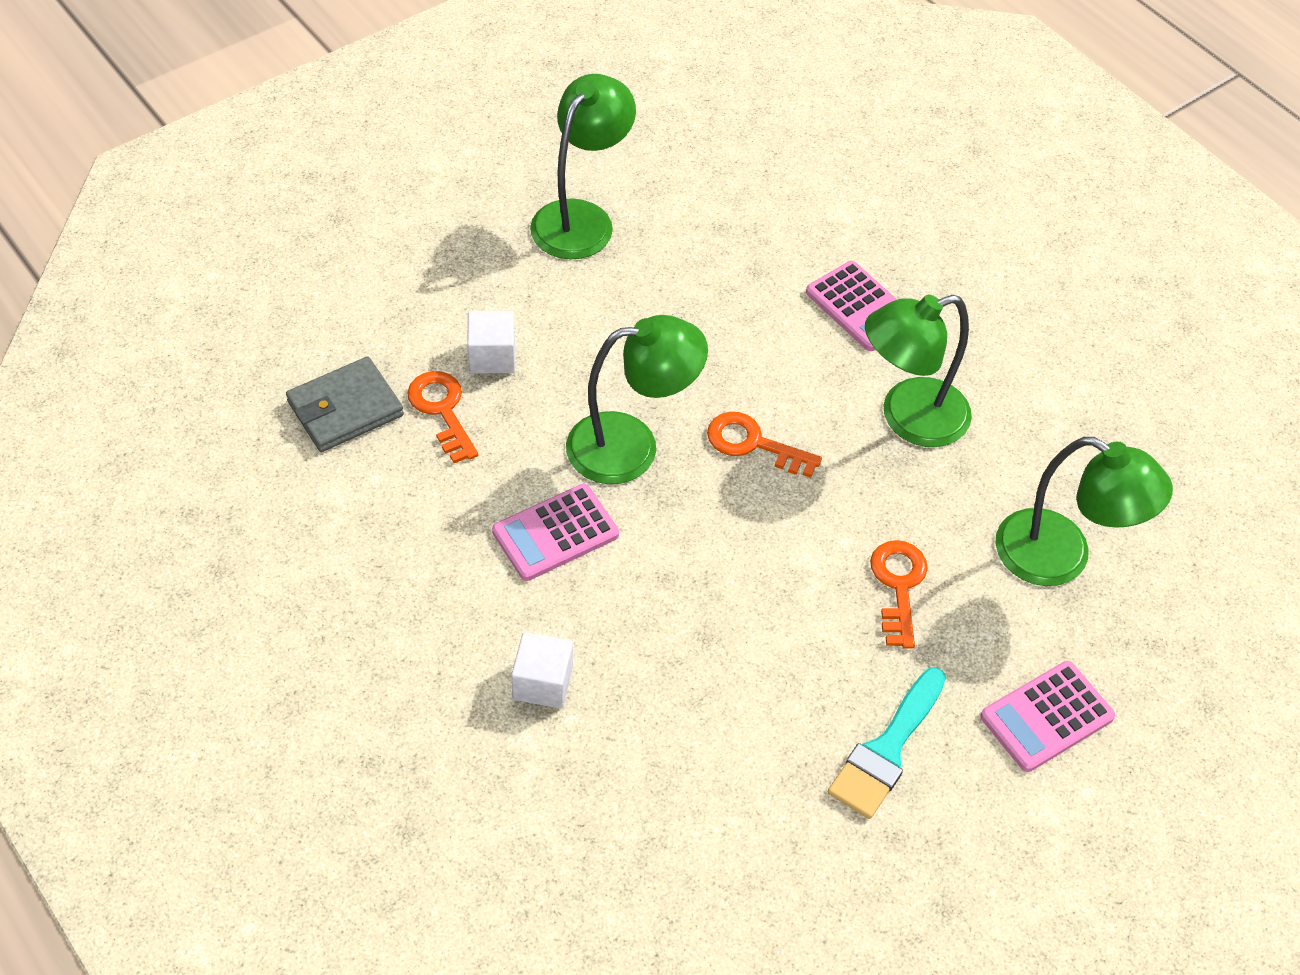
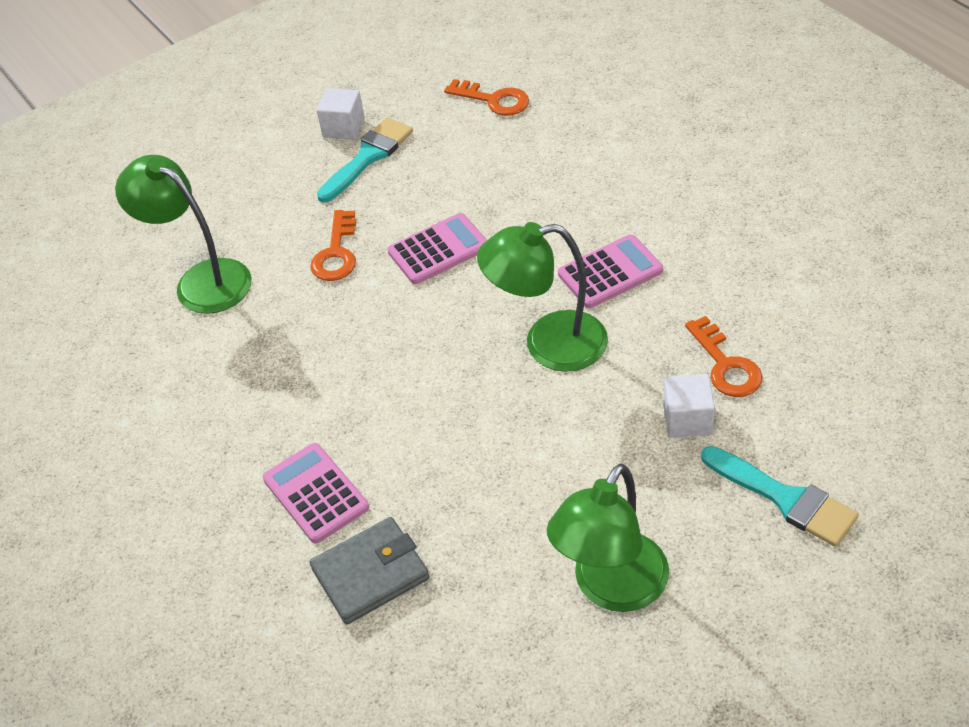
camera: 170 degrees left, 5 degrees down
grey wallet [286,356,404,452] -> grey wallet moved to [310,517,429,624]
white cube [511,632,573,709] -> white cube moved to [317,88,365,140]
orange key [707,412,822,478] -> orange key moved to [444,79,529,116]
green lamp [865,295,972,447] -> none
pink calculator [980,661,1115,772] -> pink calculator moved to [388,213,487,284]
none -> turquoise brush [701,446,859,547]

